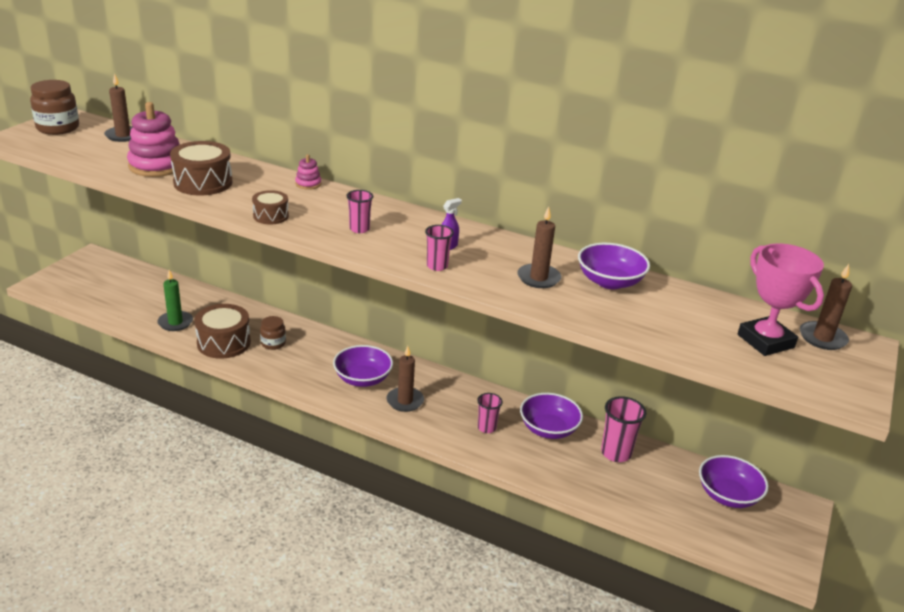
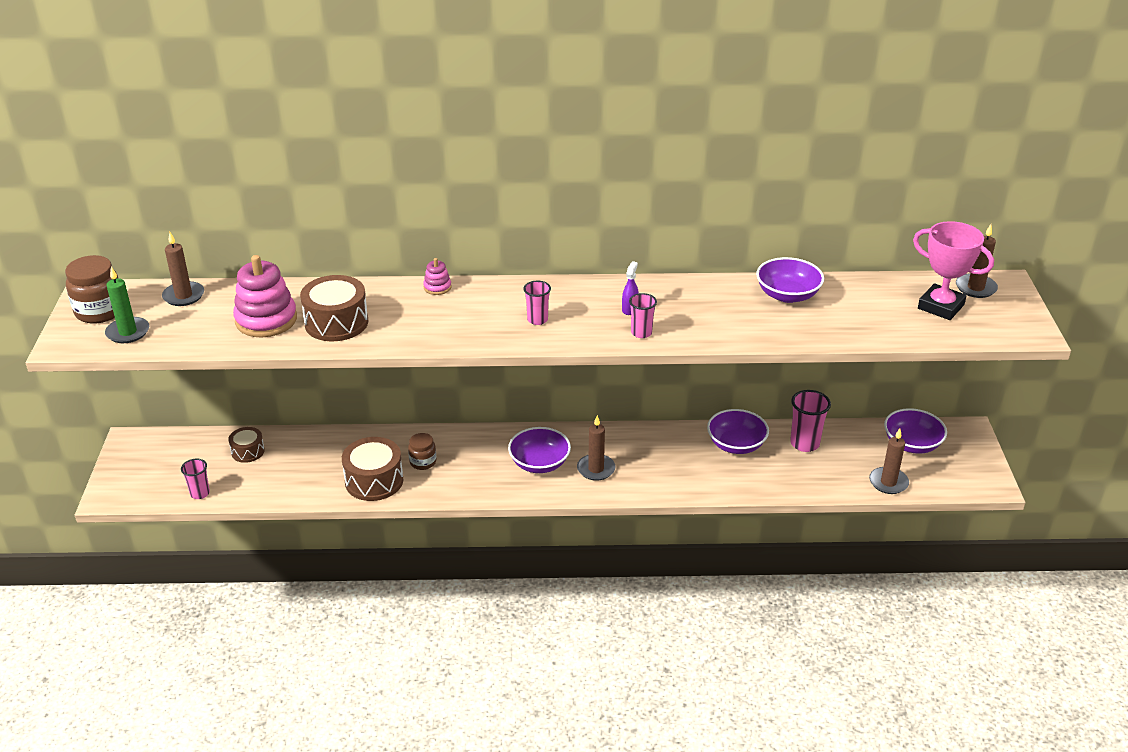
camera: 25 degrees left, 5 degrees up
green candle [157,270,193,331] -> green candle moved to [105,267,149,343]
brown drum [252,190,289,224] -> brown drum moved to [228,427,265,463]
pink cup [477,393,503,433] -> pink cup moved to [181,459,210,499]
brown candle [517,206,561,288] -> brown candle moved to [869,429,909,494]

